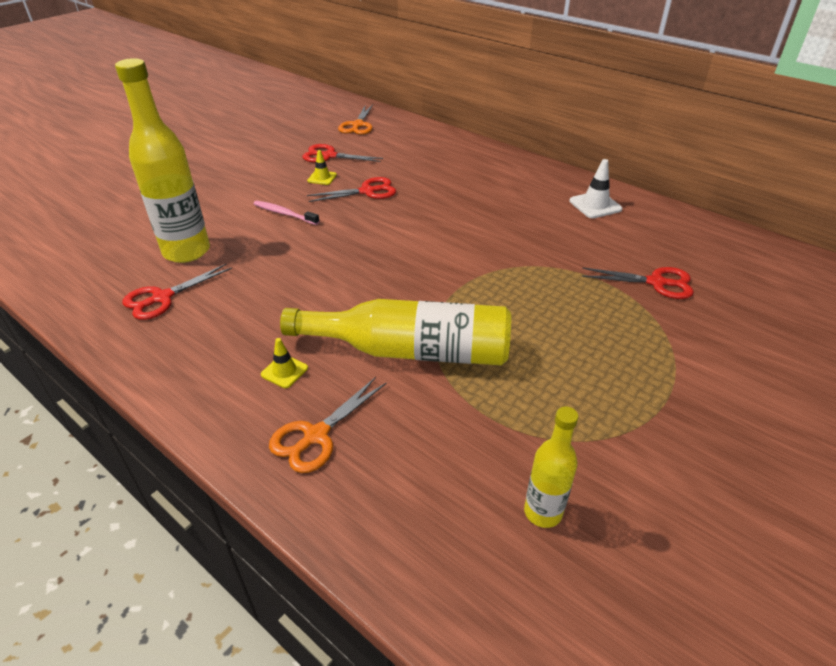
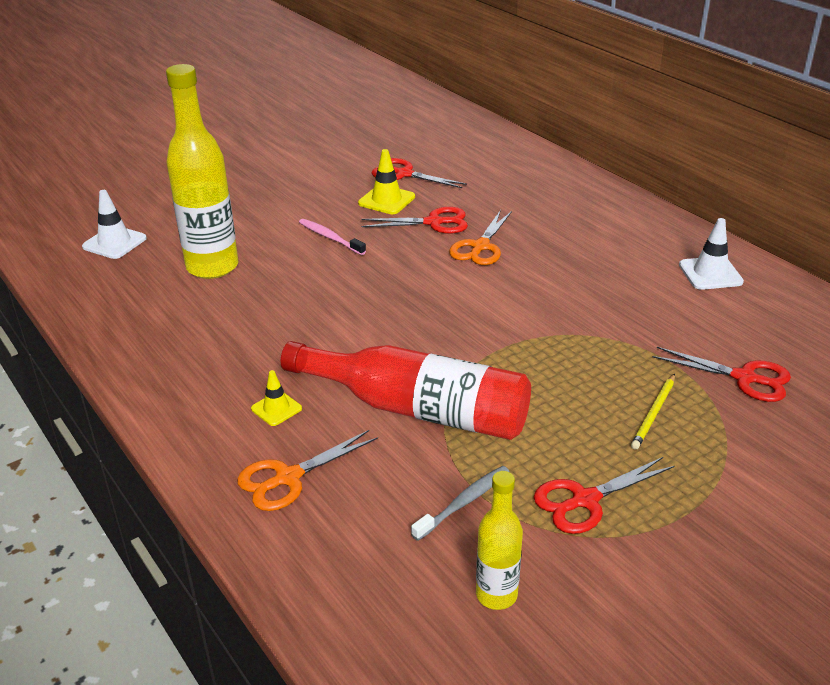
camera: 15 degrees right, 5 degrees down
red scissors [122,264,232,320] -> red scissors moved to [534,457,675,534]
yellow bottle [280,299,511,366] -> red bottle [281,341,531,440]
yellow traffic cone [307,150,337,185] -> yellow traffic cone [358,149,415,214], size x1.56
orange scissors [338,104,373,135] -> orange scissors moved to [449,210,512,265]
none -> white traffic cone [82,190,147,259]
none -> grey toothbrush [411,466,509,541]
none -> yellow pencil [631,374,675,450]

